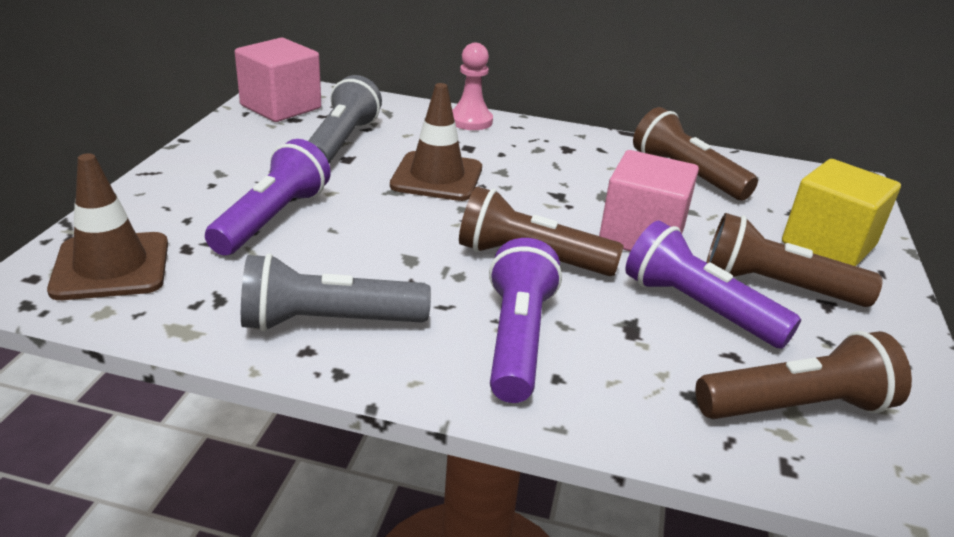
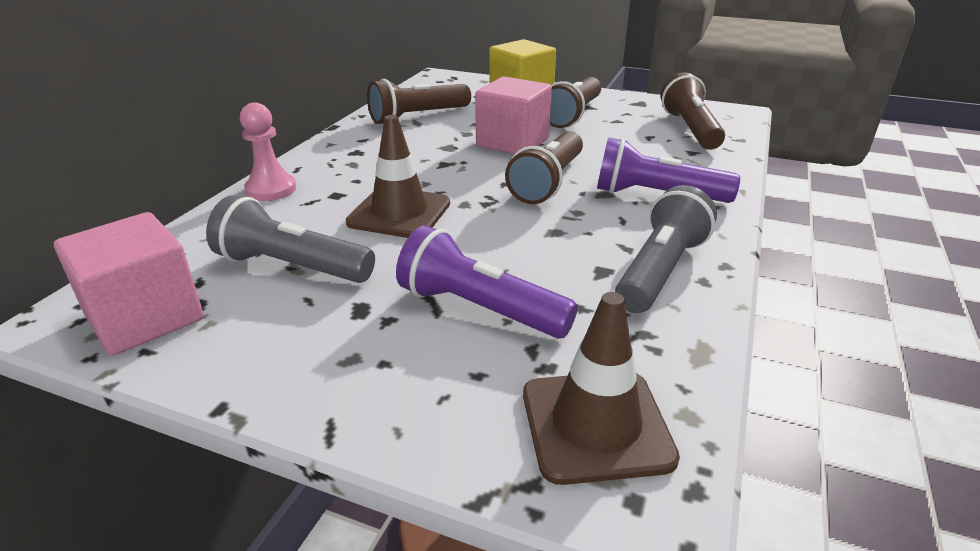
camera: 80 degrees left, 0 degrees up
grey flashlight [241,253,431,332] -> grey flashlight turned 150 degrees counterclockwise [615,185,717,313]
purple flashlight [625,220,801,349] -> none

